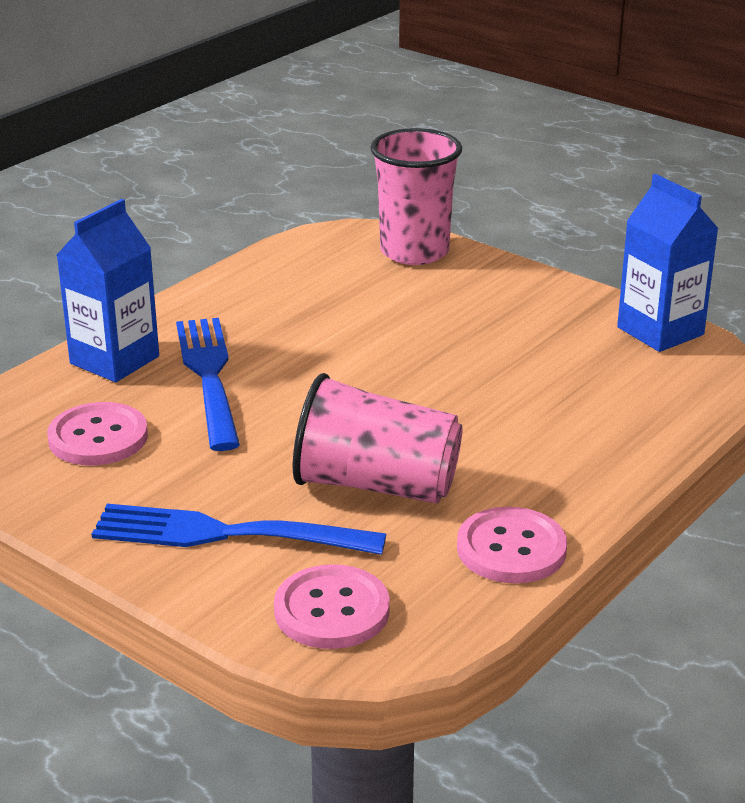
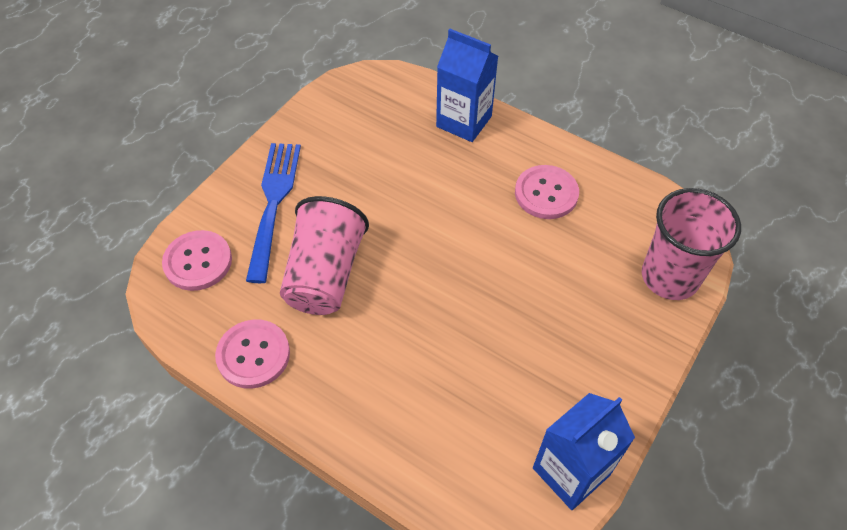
camera: 85 degrees right, 25 degrees up
pink button [47,402,148,465] -> pink button moved to [515,165,579,219]
blue fork [176,318,240,451] -> none

